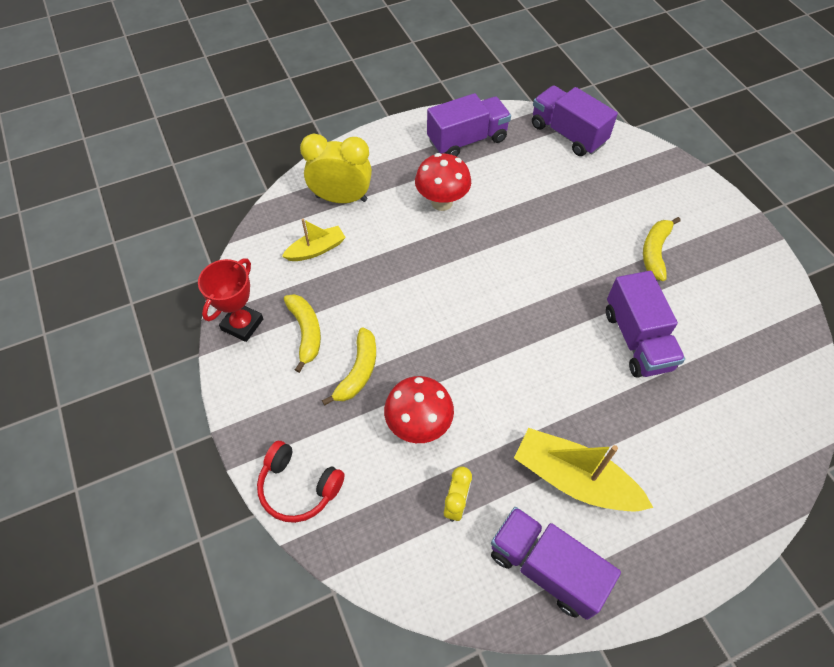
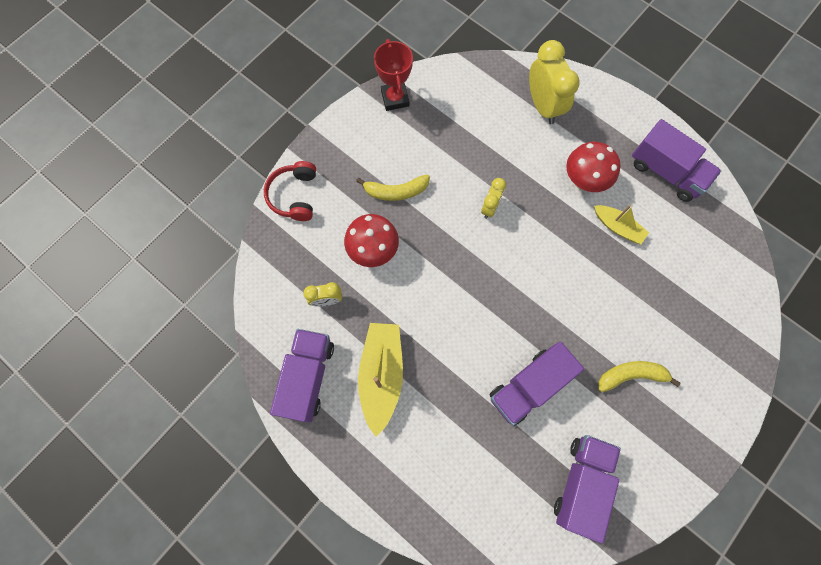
camera: 65 degrees right, 15 degrees up
red trophy [198,259,263,342] -> red trophy turned 75 degrees clockwise [374,39,413,111]
yellow boat [282,219,346,261] -> yellow boat moved to [594,205,649,244]
yellow banana [284,294,321,373] -> none
purple truck [532,85,618,156] -> purple truck moved to [554,435,621,544]
none -> yellow clock [481,178,506,219]

